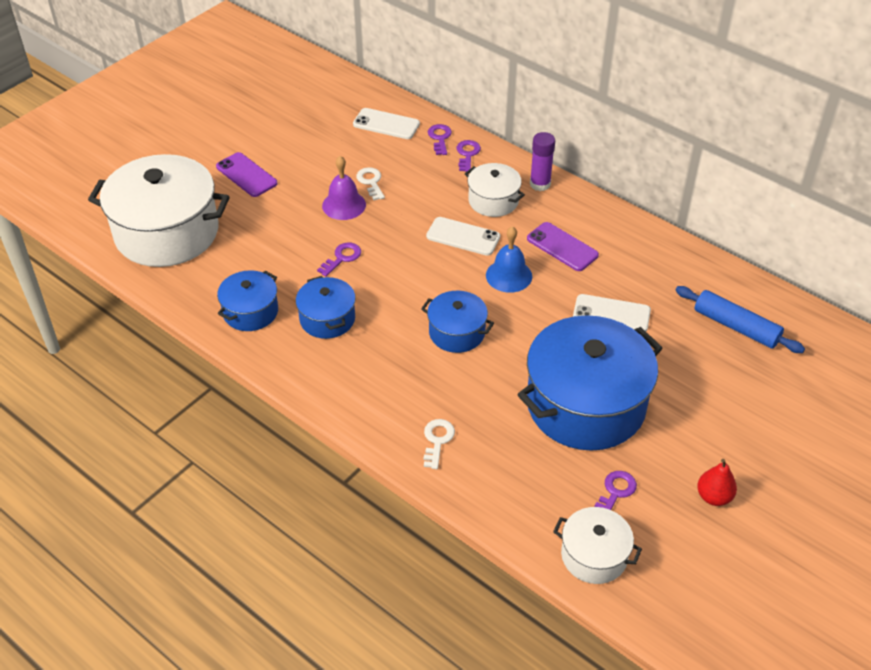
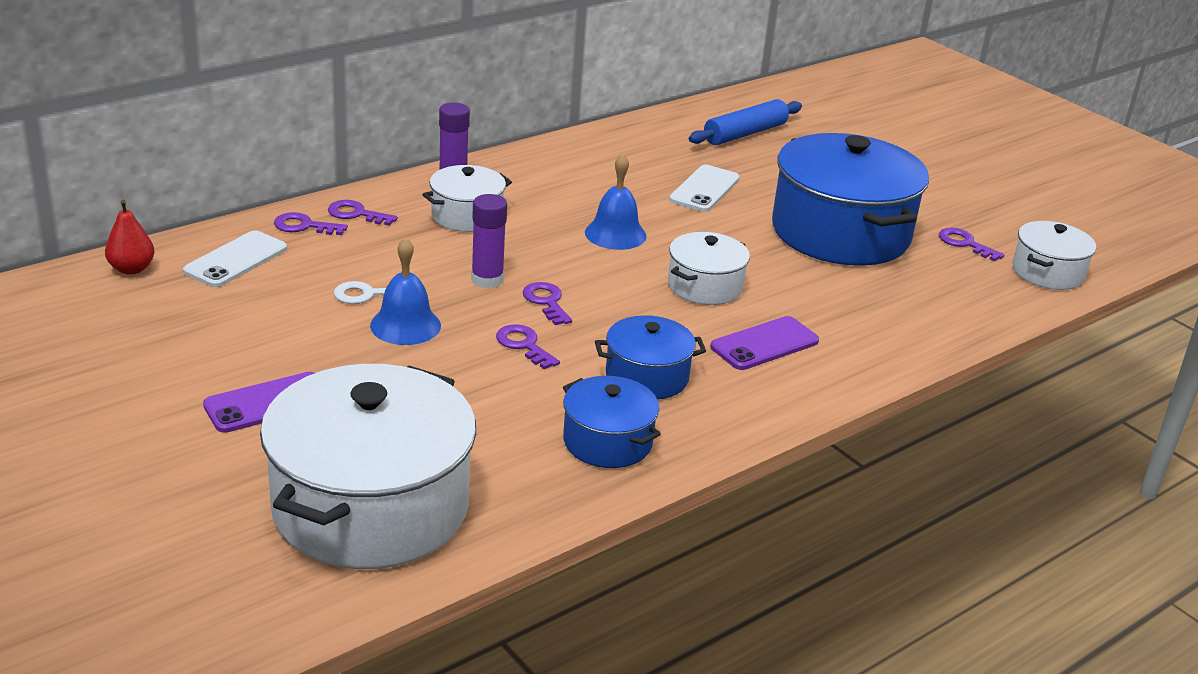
camera: 80 degrees left, 15 degrees down
purple bell [322,156,366,220] -> blue bell [370,237,441,345]
blue pot [421,291,494,353] -> white pot [668,232,750,305]
white key [424,419,455,469] -> none
white phone [426,217,500,256] -> none
purple phone [527,222,599,271] -> purple phone moved to [710,316,819,370]
red pear [697,459,737,506] -> red pear moved to [105,200,155,275]
none -> purple glue stick [471,194,507,288]
none -> purple key [523,282,572,325]

